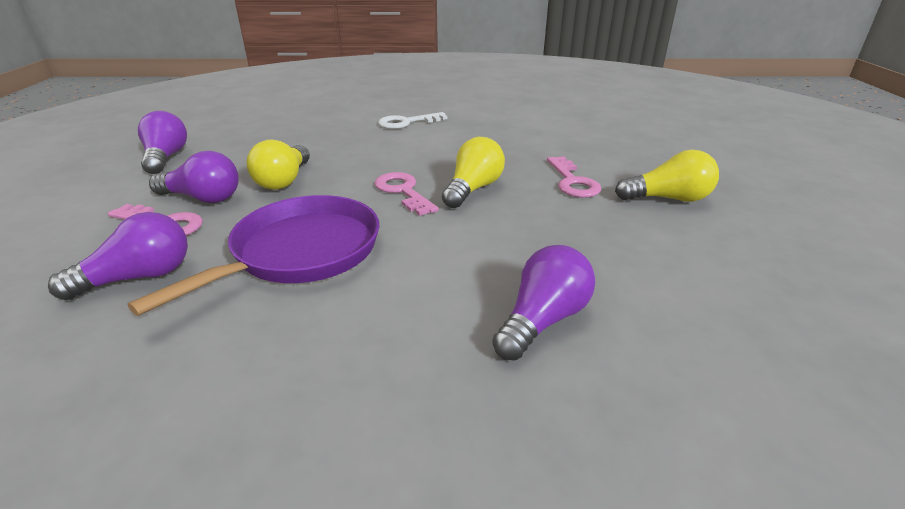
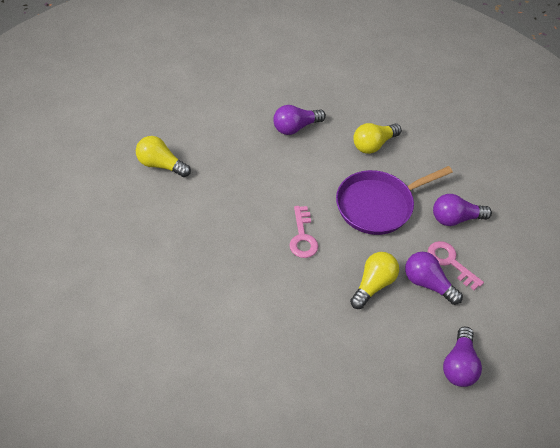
camera: 155 degrees left, 20 degrees up
white key [378,112,448,129] -> none
yellow light bulb [442,137,505,208] -> yellow light bulb moved to [353,123,402,154]
pink key [547,157,601,198] -> none

